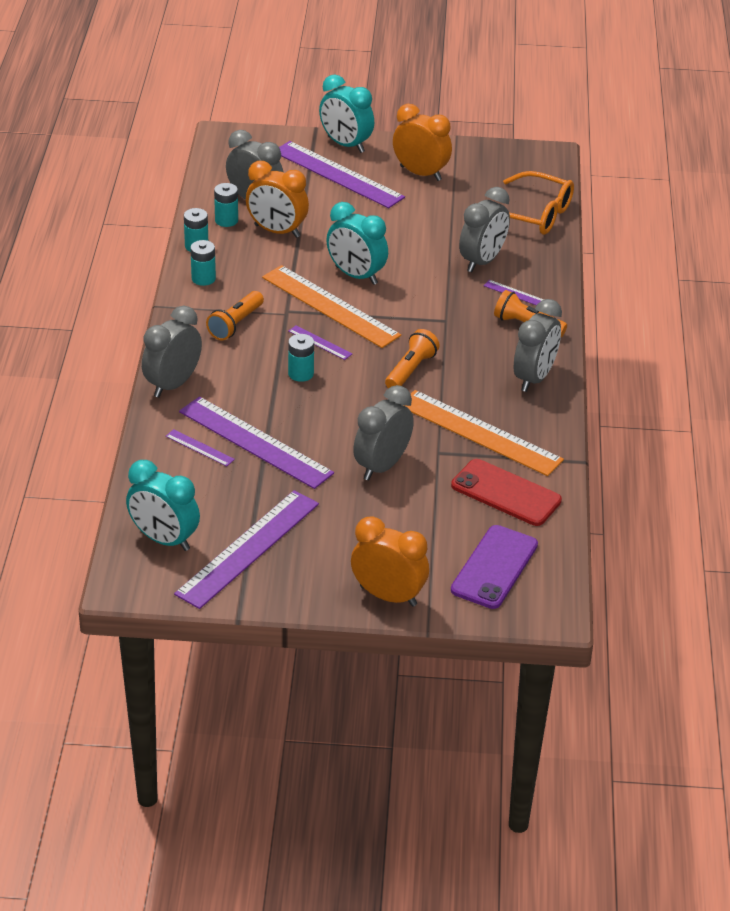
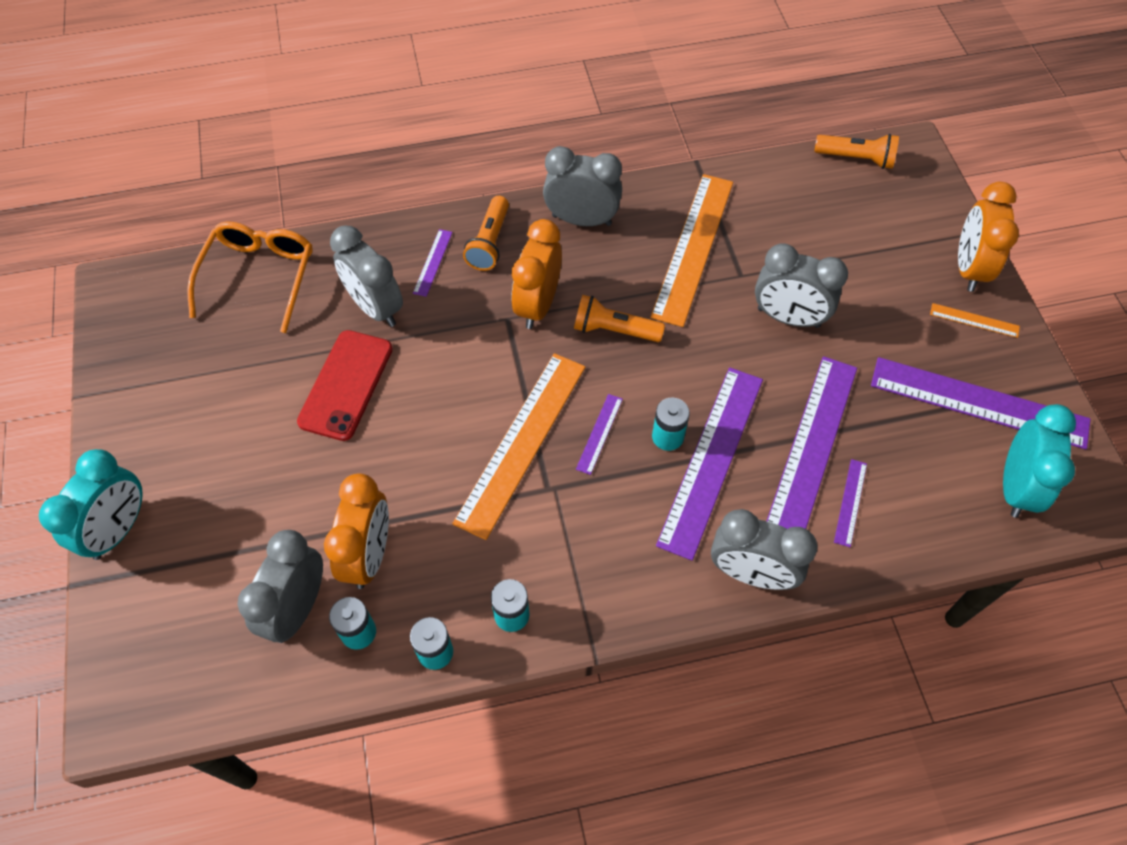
camera: 105 degrees left, 20 degrees up
orange flashlight [206,291,264,340] -> orange flashlight moved to [814,134,899,169]
purple ruler [279,141,405,208] -> purple ruler moved to [656,367,763,561]
turquoise clock [326,202,388,285] -> none
orange clock [393,104,452,181] -> orange clock moved to [511,219,562,329]
red phone [451,459,562,526] -> red phone moved to [297,330,393,441]
purple phone [451,525,538,609] -> none
grey clock [459,187,510,272] -> grey clock turned 150 degrees counterclockwise [330,226,403,327]
none -> orange ruler [930,303,1020,338]

